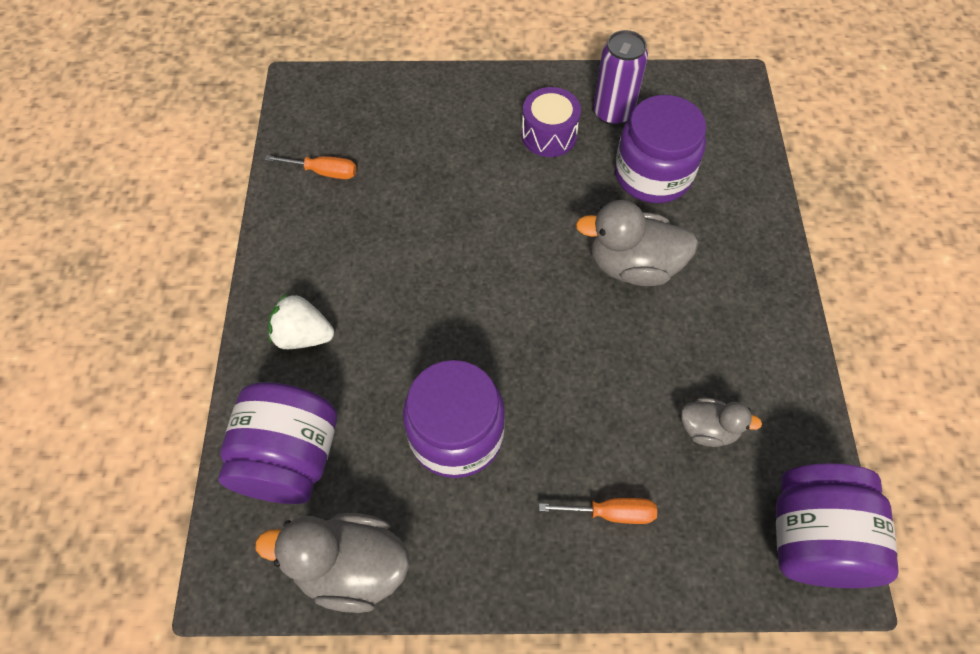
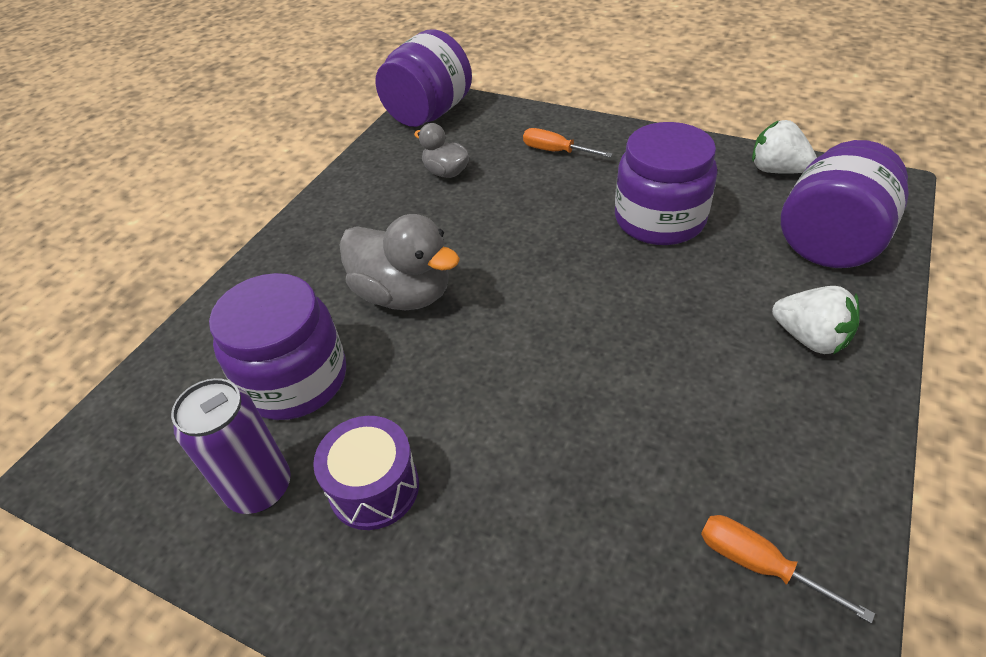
camera: 150 degrees left, 15 degrees down
grey duck [255,513,410,613] -> white strawberry [752,120,817,174]

